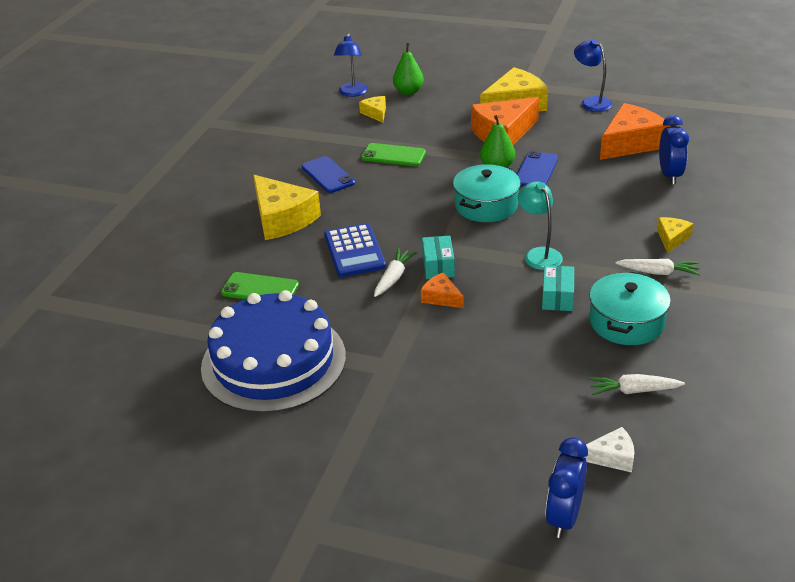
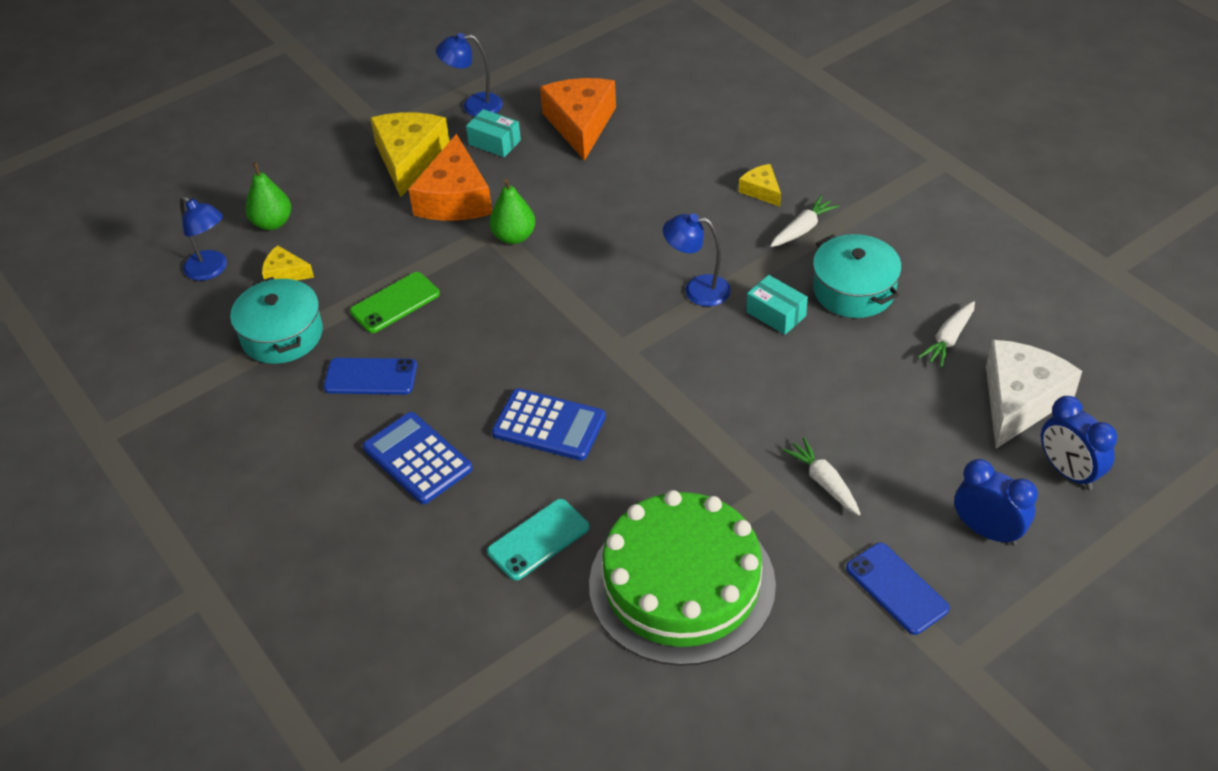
camera: 55 degrees left, 10 degrees up
blue cake [201,290,346,413] -> green cake [589,490,776,666]
green phone [221,272,299,299] -> turquoise phone [487,499,590,580]
yellow cheese [253,175,321,240] -> blue calculator [363,412,473,504]
white carrot [374,248,417,297] -> white carrot moved to [782,437,860,515]
orange cheese [421,272,464,308] -> none
turquoise box [422,236,455,279] -> turquoise box moved to [466,109,521,157]
turquoise pot [453,164,521,222] -> turquoise pot moved to [230,277,323,364]
blue phone [517,151,558,186] -> blue phone moved to [846,543,950,635]
turquoise lamp [517,181,563,270] -> blue lamp [663,214,731,307]
white cheese [585,427,635,473] -> white cheese [986,340,1082,448], size x2.02
blue clock [659,115,689,185] -> blue clock moved to [954,459,1038,546]

